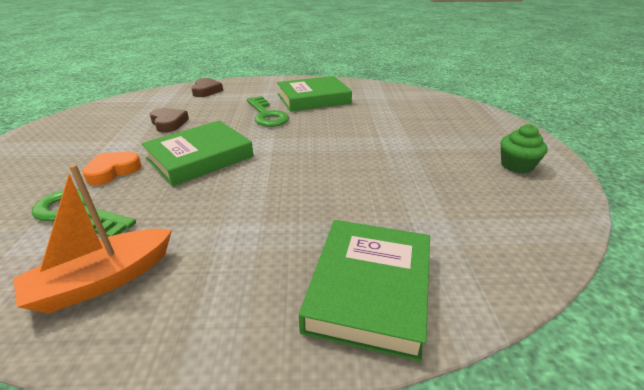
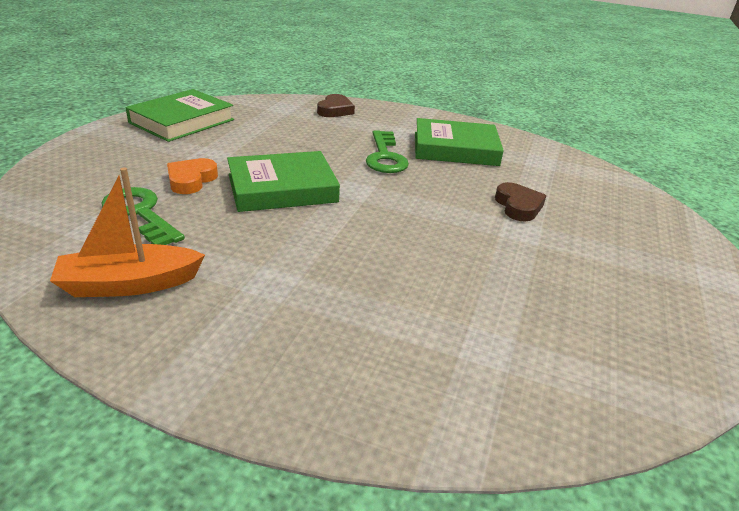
camera: 20 degrees right, 0 degrees up
orange heart [82,152,142,185] -> orange heart turned 45 degrees counterclockwise [167,158,218,194]
brown heart [150,108,189,133] -> brown heart moved to [495,182,546,221]
green book [299,220,430,362] -> green book moved to [125,89,234,142]
green cupcake [501,124,548,174] -> none

